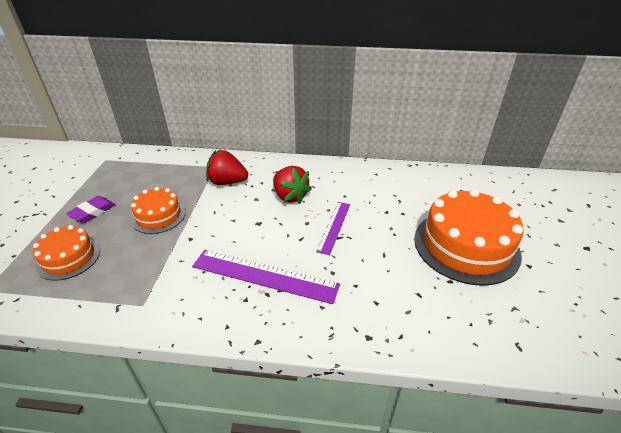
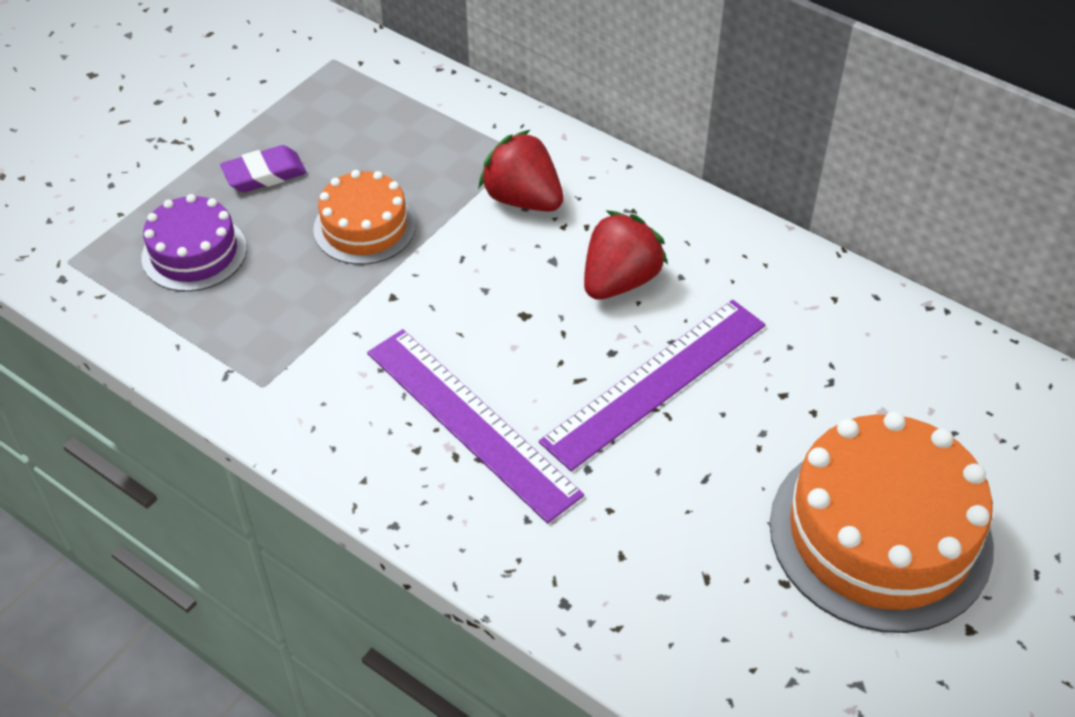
camera: 30 degrees right, 10 degrees up
orange cake [33,225,100,281] -> purple cake [142,194,247,291]
red strawberry [273,166,312,204] -> red strawberry turned 135 degrees counterclockwise [584,210,668,300]
purple ruler [316,202,350,255] -> purple ruler [539,300,766,471], size x1.67

